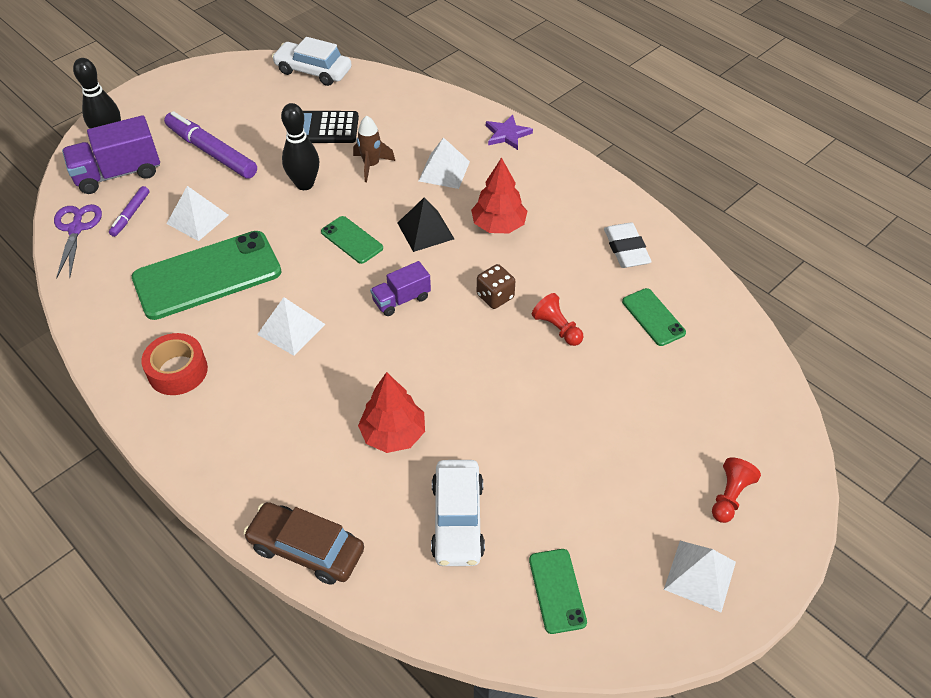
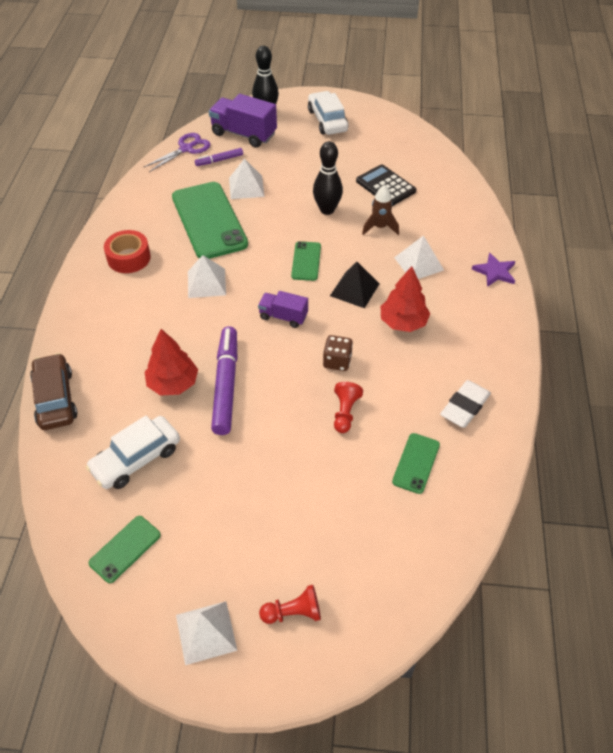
camera: 50 degrees right, 0 degrees up
green phone [132,231,282,320] -> green phone turned 45 degrees clockwise [172,182,248,259]
purple marker [164,111,257,179] -> purple marker moved to [211,326,237,435]
white car [272,37,352,86] -> white car moved to [308,91,348,135]

